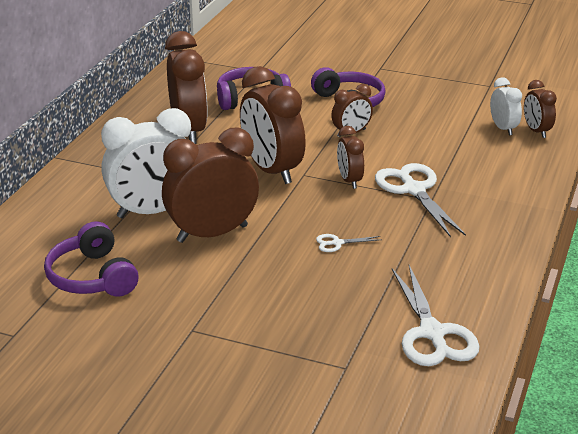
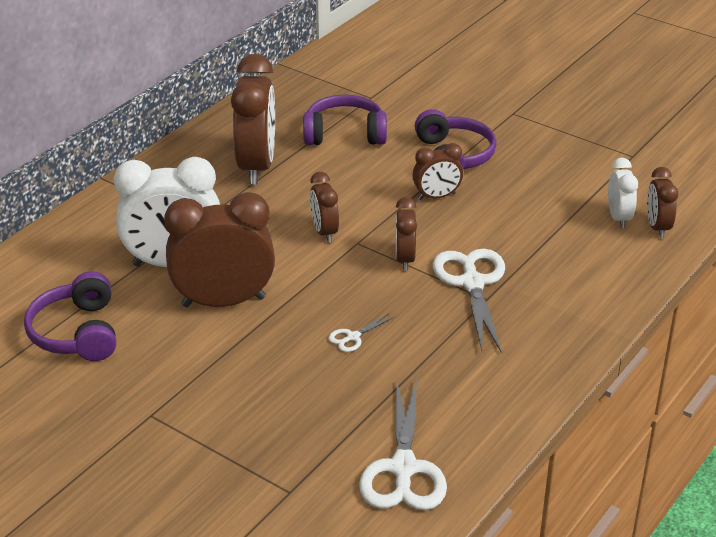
camera: 15 degrees right, 5 degrees up
brown clock [240,66,306,184] -> brown clock [310,172,339,243], size x0.52
white scissors [316,234,382,252] -> white scissors turned 45 degrees counterclockwise [328,313,394,352]

